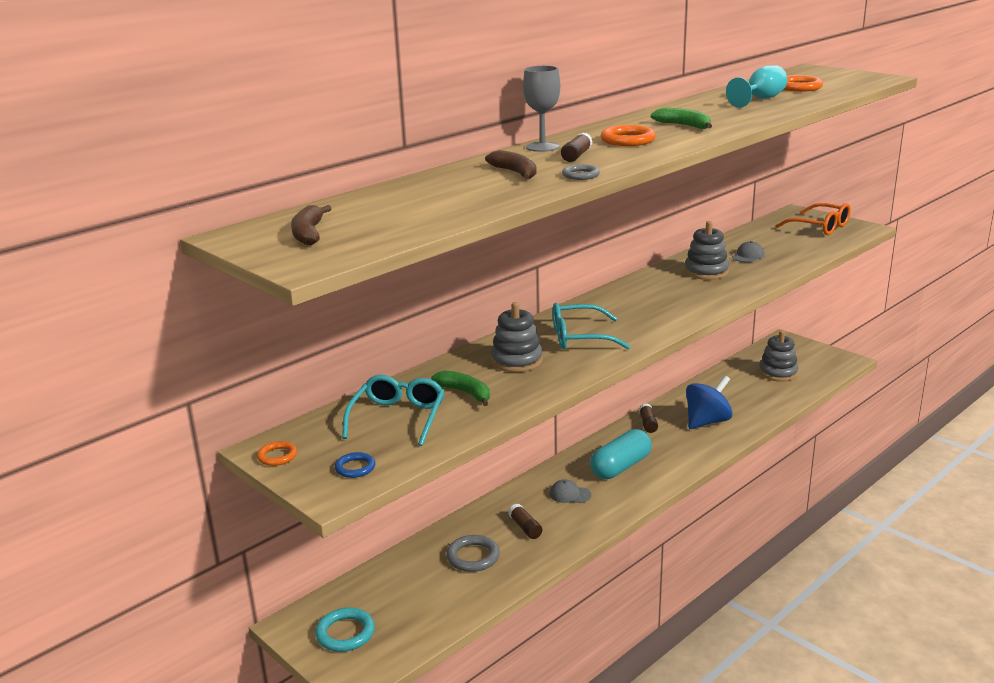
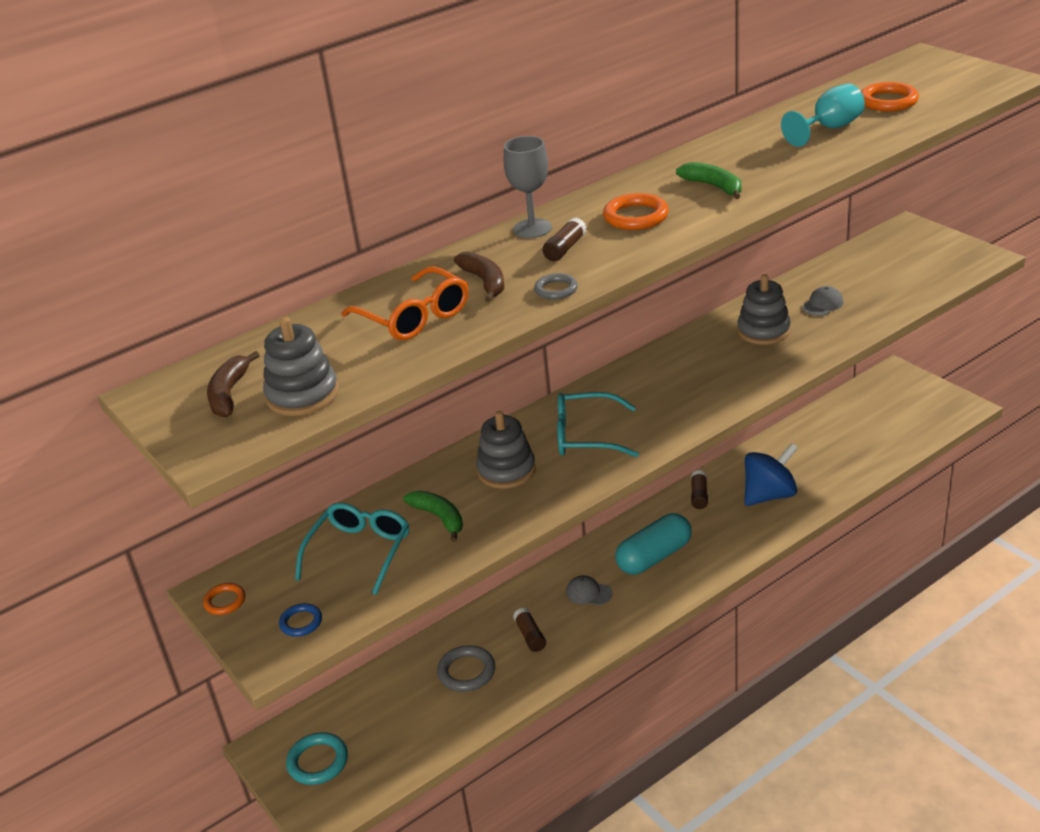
camera: 10 degrees right, 10 degrees up
grey stacking toy [759,330,798,382] -> grey stacking toy moved to [263,317,339,416]
orange glasses [776,203,851,235] -> orange glasses moved to [342,266,469,340]

